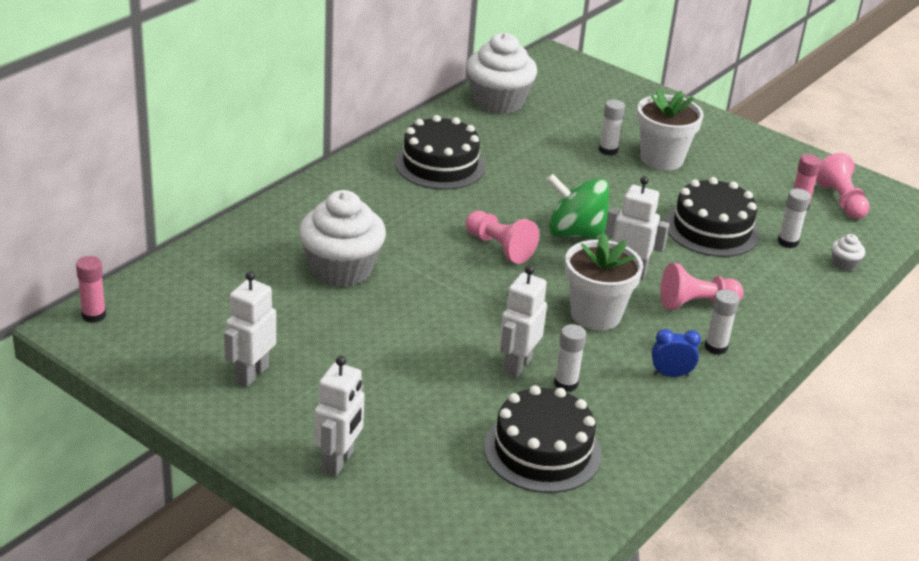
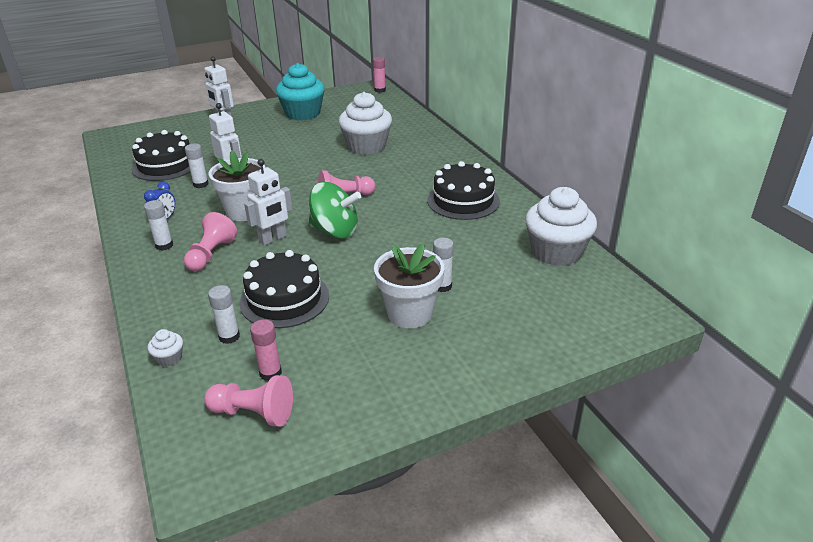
camera: 120 degrees right, 0 degrees up
white robot [224,271,276,387] -> turquoise cupcake [276,63,325,120]
green spinning top [546,174,611,240] -> green spinning top turned 60 degrees clockwise [309,182,361,239]

